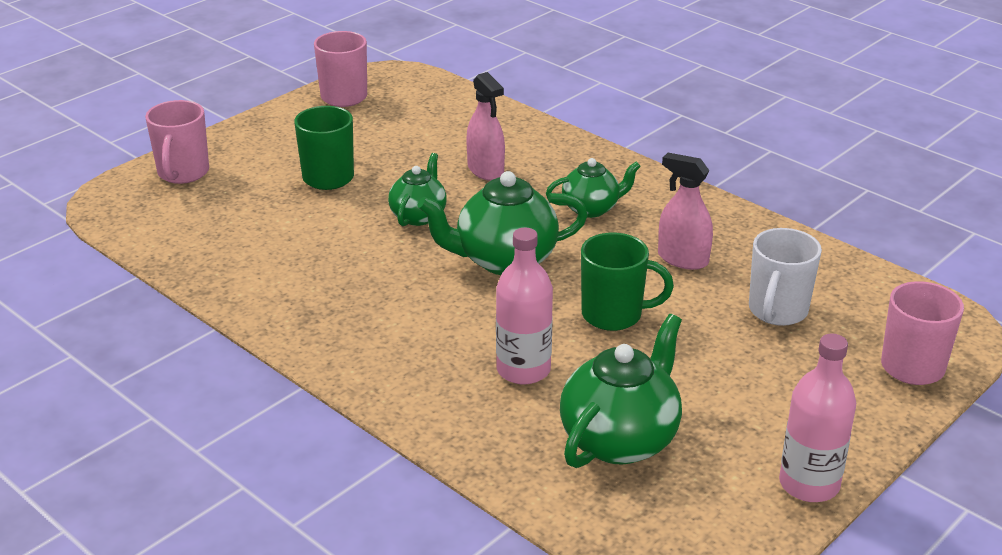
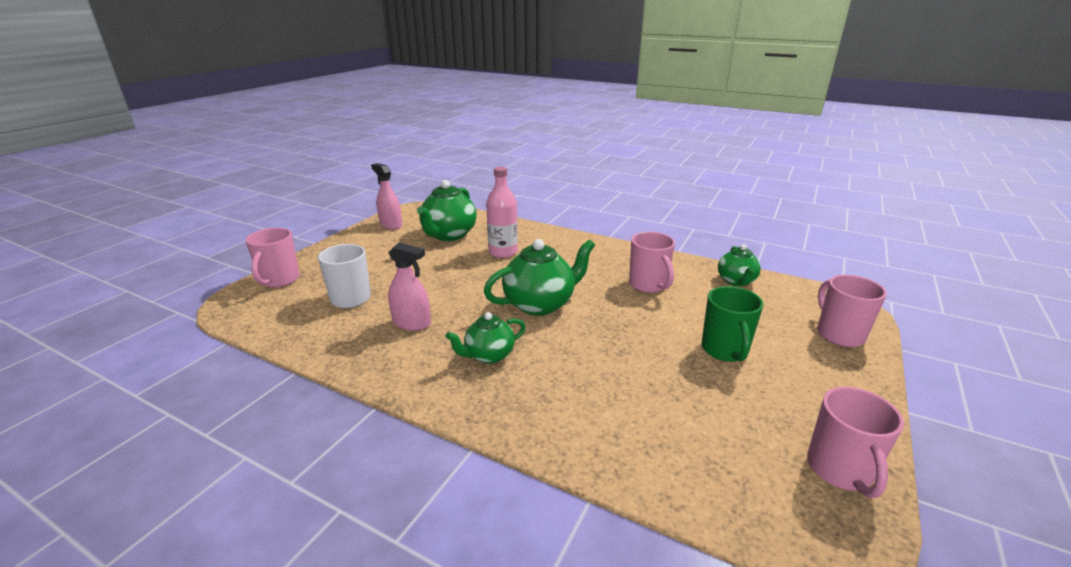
camera: 165 degrees right, 5 degrees down
green teapot [388,153,447,226] -> green teapot moved to [718,244,761,287]
pink spray bottle [466,72,505,181] -> pink spray bottle moved to [371,163,402,230]
green mug [581,233,674,331] -> none
pink bottle [779,334,856,502] -> none
none -> pink mug [629,232,675,293]

